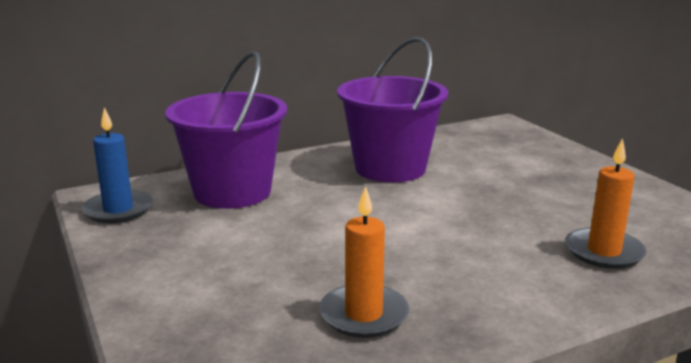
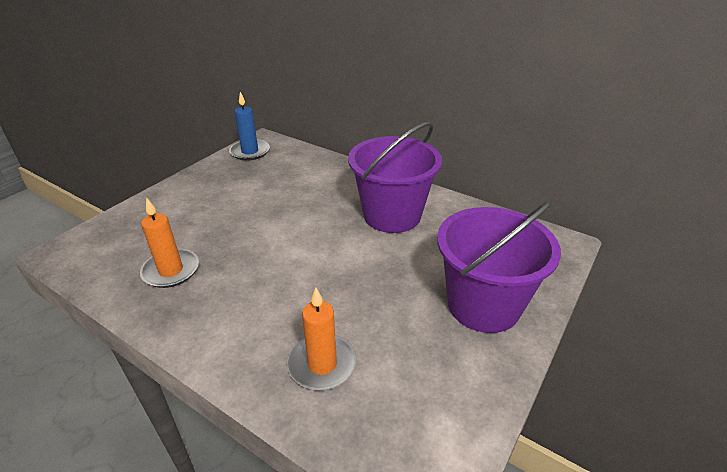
camera: 60 degrees right, 15 degrees up
purple bucket [165,51,287,209] -> purple bucket moved to [437,201,561,333]

